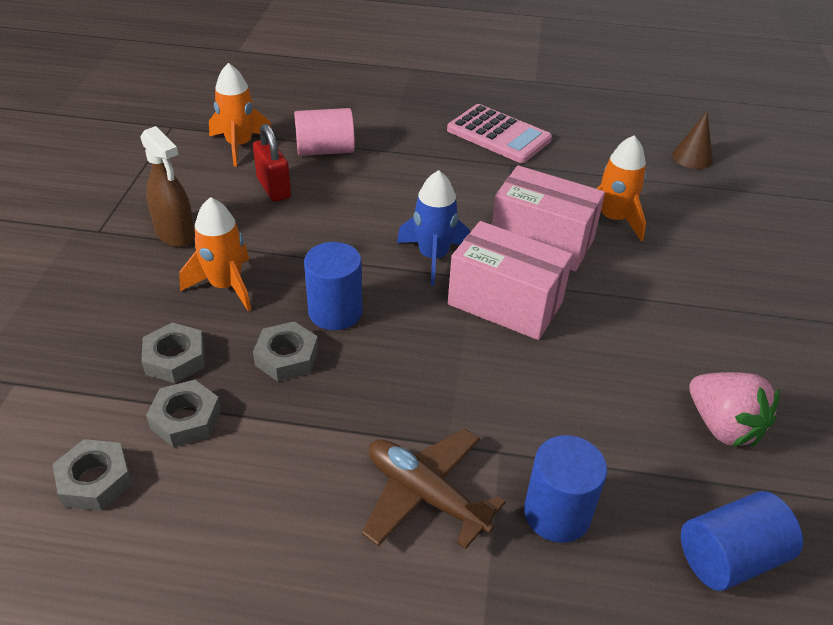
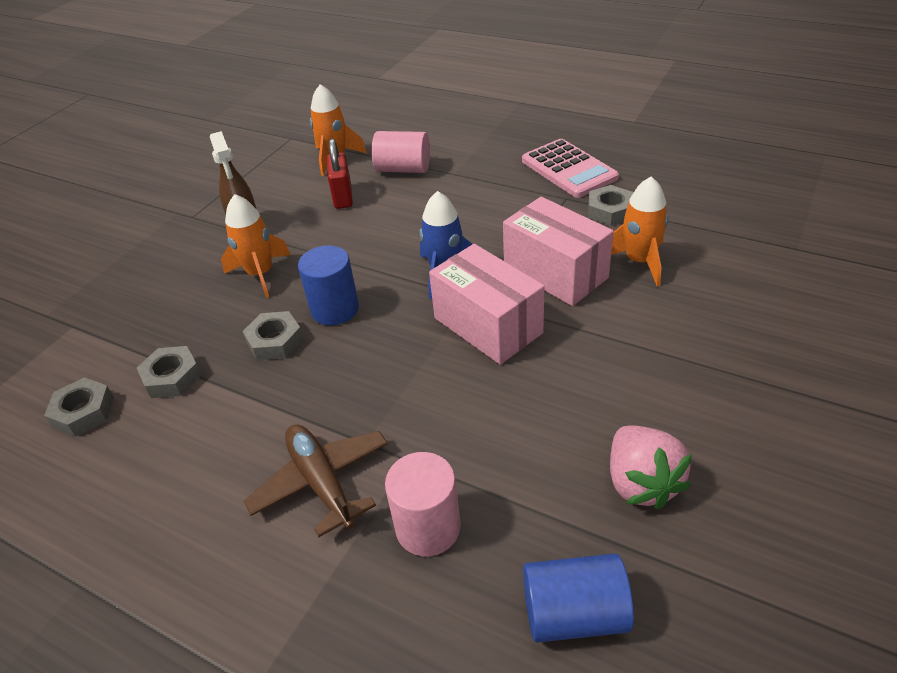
camera: 25 degrees right, 0 degrees up
grey nut [141,322,205,383] -> grey nut moved to [588,185,633,226]
blue cylinder [524,435,607,543] -> pink cylinder [385,452,461,556]
brown cone [672,112,713,169] -> none

